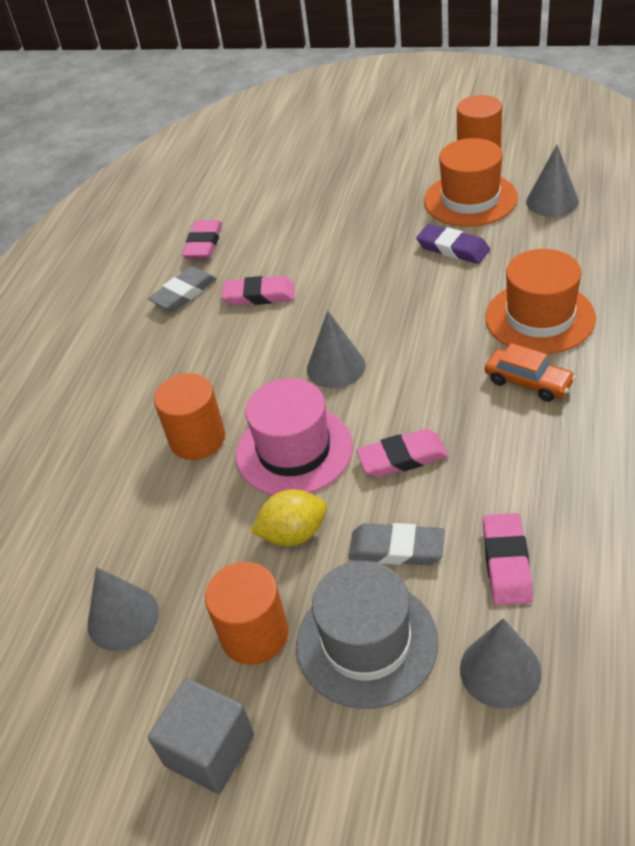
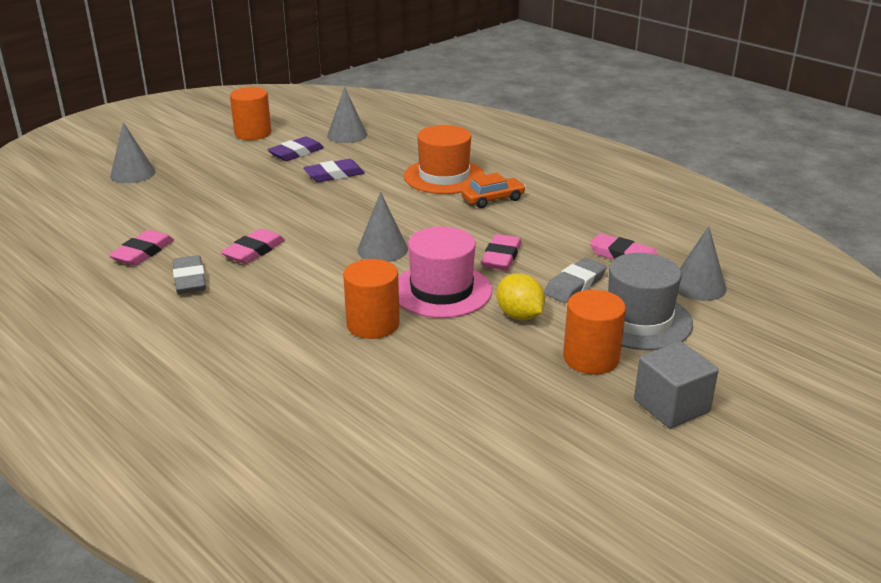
camera: 65 degrees left, 15 degrees down
grey cone [87,567,159,651] -> grey cone moved to [110,122,156,183]
pink eraser [182,220,222,259] -> pink eraser turned 75 degrees clockwise [109,230,174,266]
yellow lemon [251,489,327,546] -> yellow lemon turned 45 degrees counterclockwise [496,273,545,320]
orange hat [424,138,518,227] -> purple eraser [268,136,324,161]

